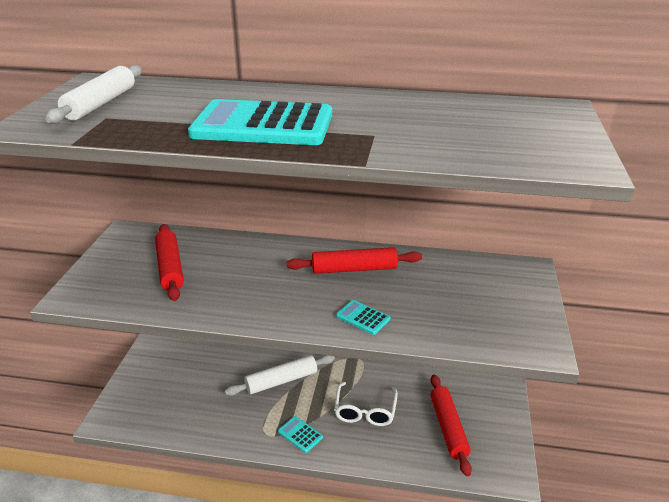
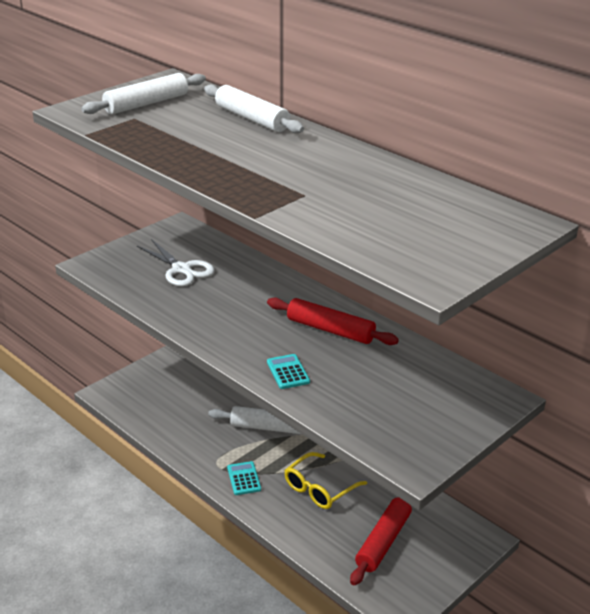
camera: 35 degrees right, 0 degrees up
red rolling pin [155,224,184,301] -> white scissors [137,239,215,286]
turquoise calculator [188,99,332,145] -> none
white glasses [334,382,398,426] -> yellow glasses [284,452,367,509]
none -> white rolling pin [204,85,304,133]

